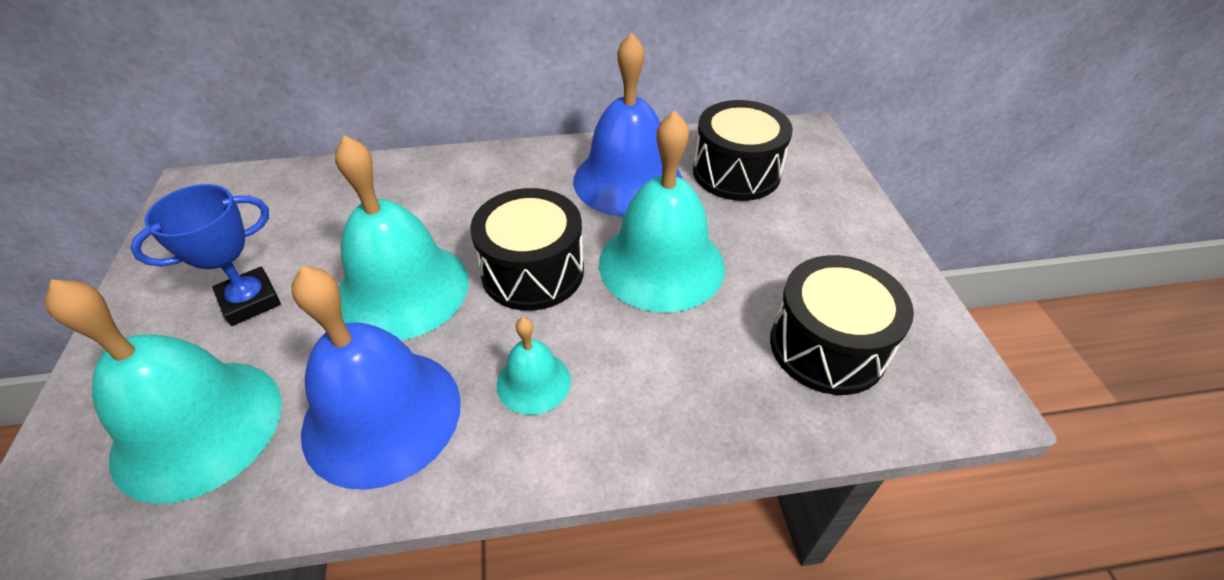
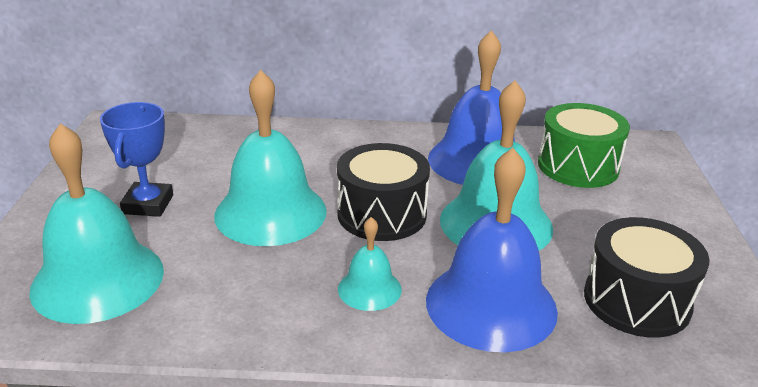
camera: 10 degrees right, 15 degrees down
blue trophy [130,184,281,326] -> blue trophy turned 60 degrees counterclockwise [100,102,173,217]
blue bell [291,266,461,490] -> blue bell moved to [426,148,558,352]
black drum [693,100,793,201] -> green drum [538,103,630,188]

